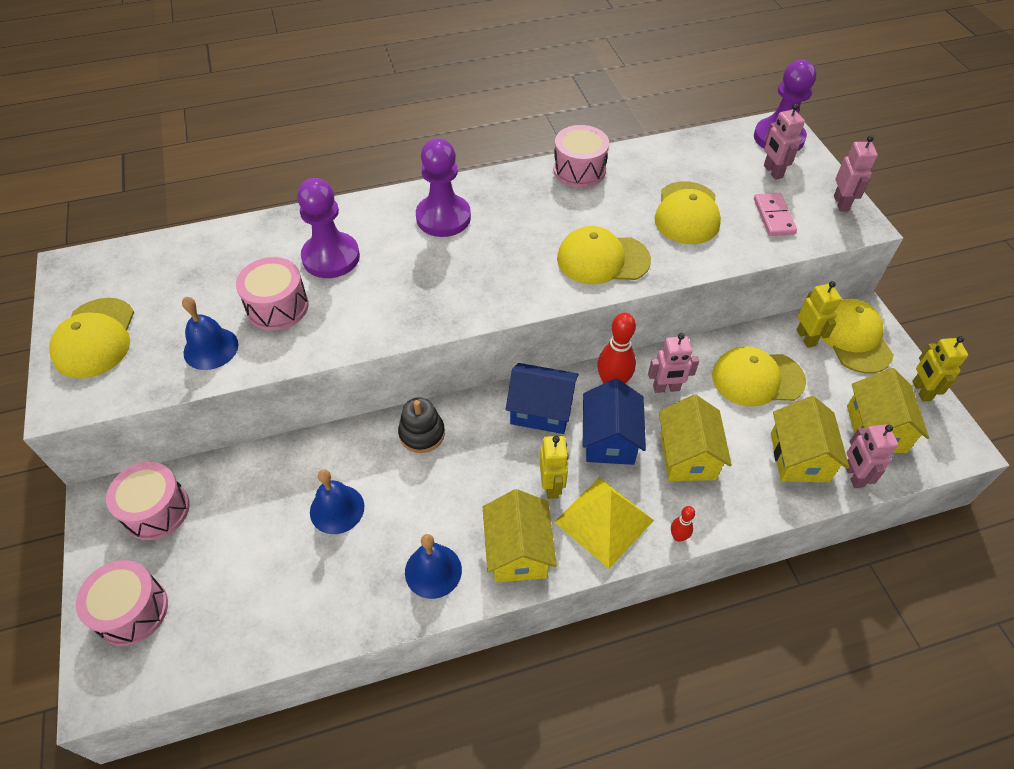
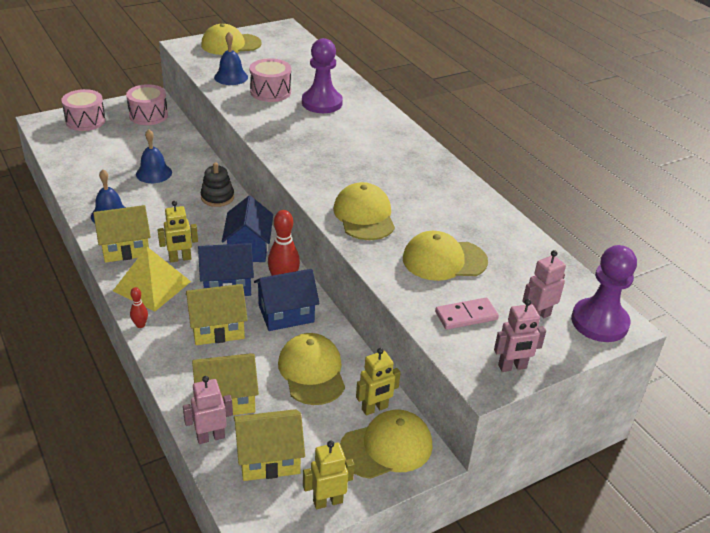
camera: 75 degrees right, 15 degrees down
purple pawn [416,138,471,237] -> none
pink drum [553,125,609,188] -> none
pink robot [648,333,699,393] -> blue house [254,269,320,331]

